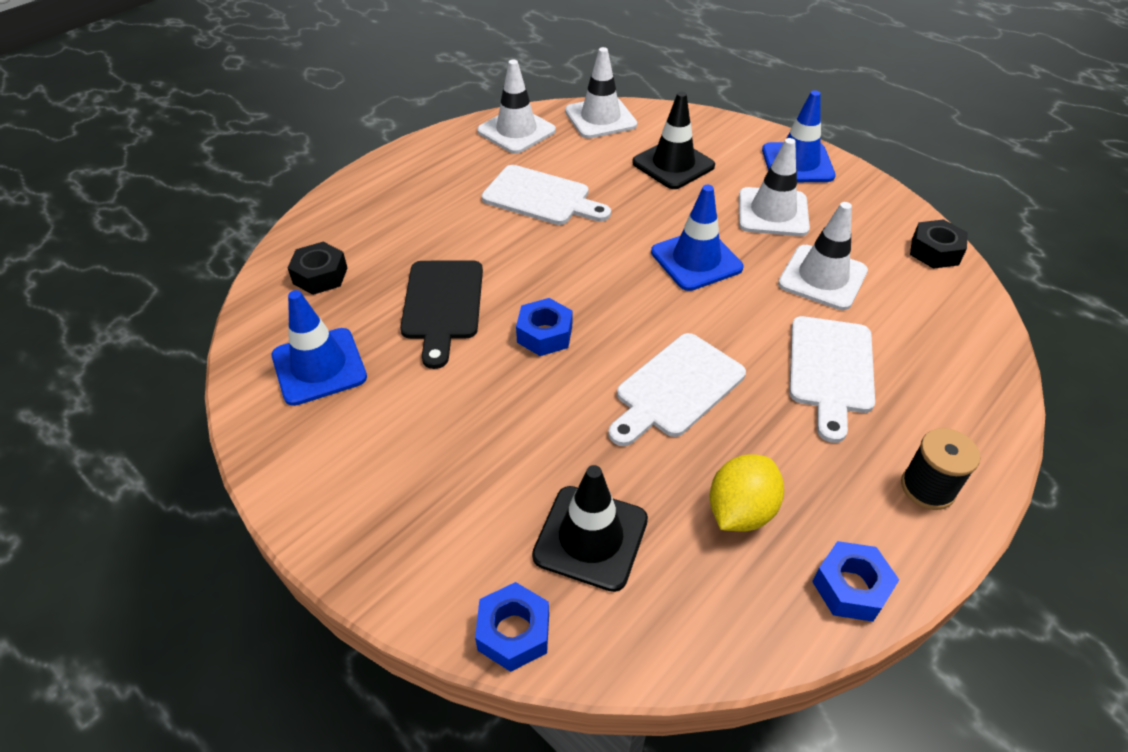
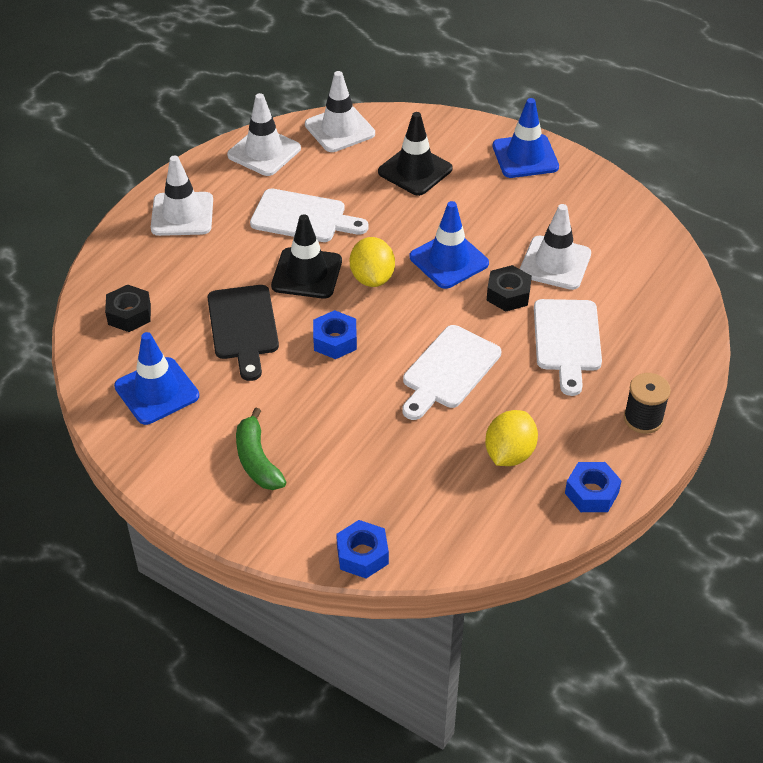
camera: 10 degrees left, 0 degrees up
black traffic cone [532,465,648,592] -> black traffic cone moved to [271,214,342,299]
white traffic cone [739,138,810,236] -> white traffic cone moved to [151,155,213,236]
black nut [910,219,968,269] -> black nut moved to [486,265,532,311]
none -> green banana [236,408,286,490]
none -> yellow lemon [350,237,395,287]

